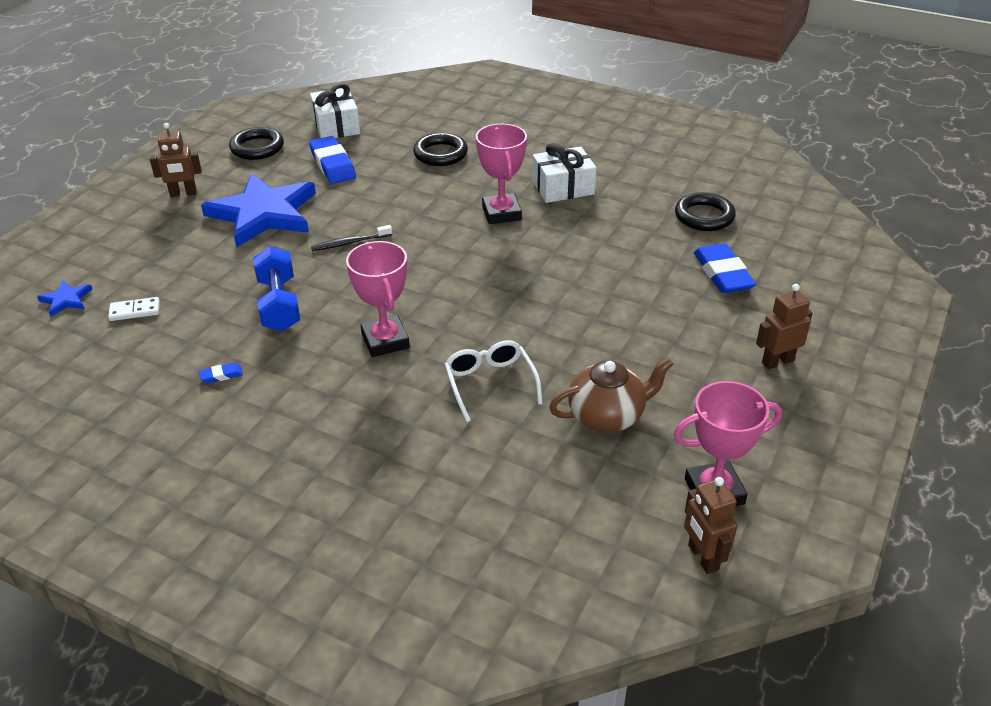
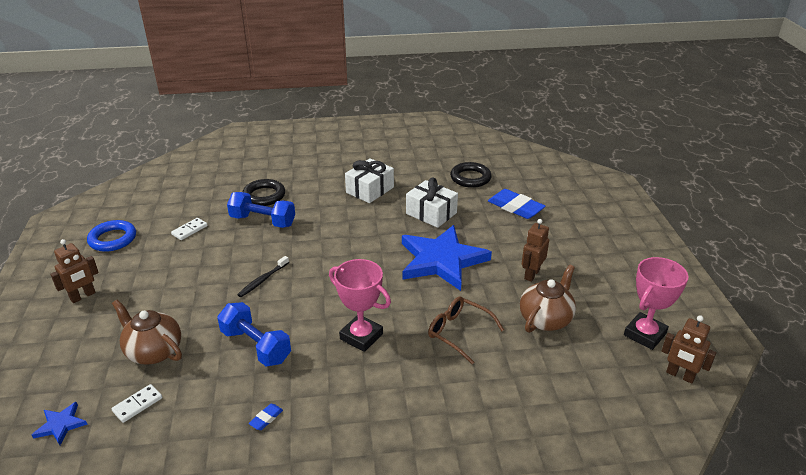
camera: 35 degrees left, 5 degrees down
blue star [201,173,316,248] -> blue star moved to [402,225,492,291]
black ring [229,127,284,160] -> blue ring [87,220,136,252]
blue eraser [309,136,356,184] -> white domino [171,218,208,240]
white gift [310,84,360,138] -> white gift moved to [406,178,458,228]
white glasses [444,340,543,422] -> brown glasses [428,296,504,364]
pink trophy [476,124,527,224] -> none
brown robot [756,284,813,369] -> brown robot moved to [522,219,549,282]
none -> brown teapot [112,300,182,365]
none -> blue dumbbell [227,192,295,228]

